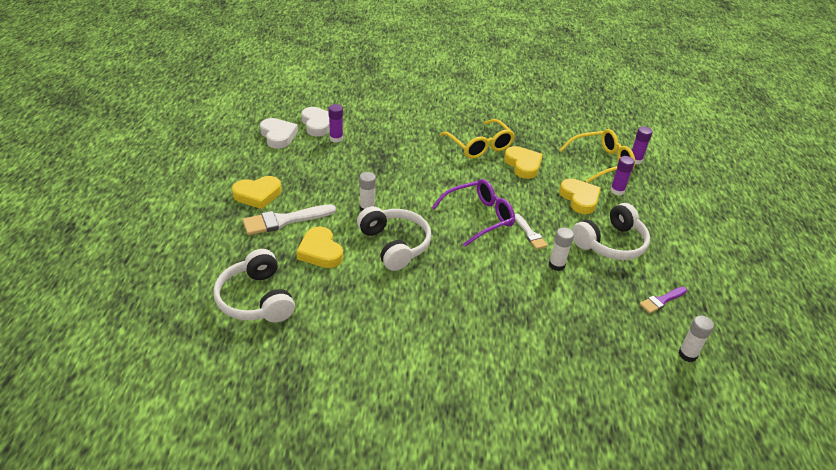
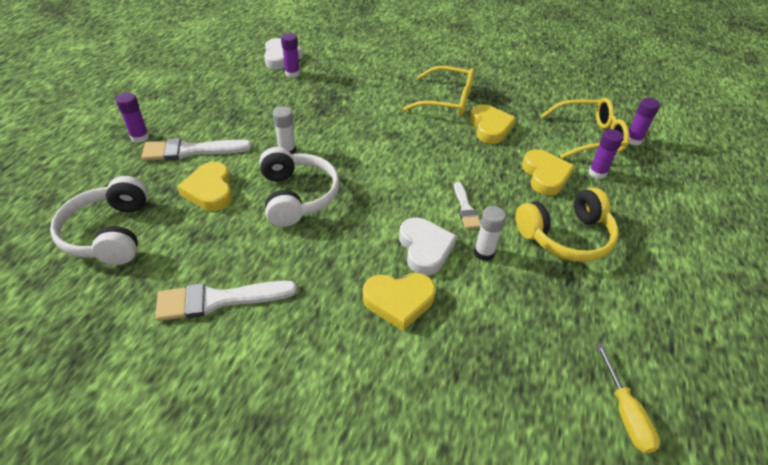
camera: 15 degrees right, 5 degrees up
yellow heart [232,176,281,209] -> yellow heart moved to [363,273,436,331]
white heart [260,118,298,149] -> white heart moved to [399,218,457,275]
purple glasses [431,179,515,247] -> none
yellow glasses [440,119,515,159] -> yellow glasses turned 60 degrees counterclockwise [403,66,474,117]
white headphones [572,203,650,260] -> yellow headphones [516,188,619,262]
purple brush [639,287,687,314] -> none
white glue stick [679,315,714,362] -> yellow screwdriver [596,343,660,454]
none -> purple glue stick [116,93,149,143]
none -> white brush [155,281,297,321]

